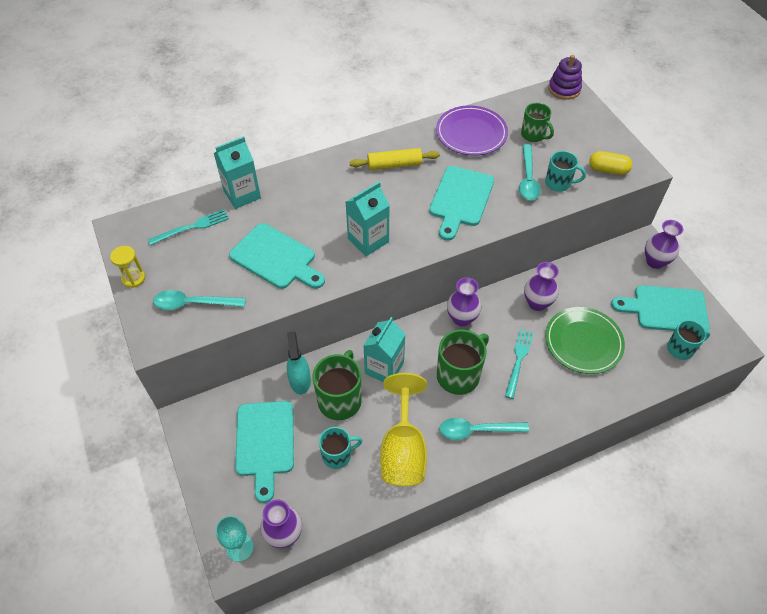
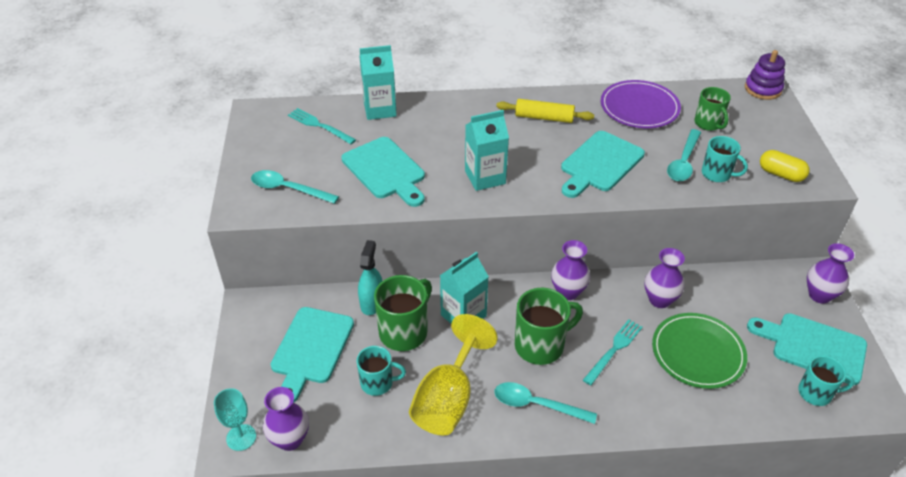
camera: 20 degrees right, 10 degrees down
yellow hourglass [110,246,145,288] -> none
turquoise fork [148,209,229,246] -> turquoise fork turned 135 degrees counterclockwise [288,108,356,144]

